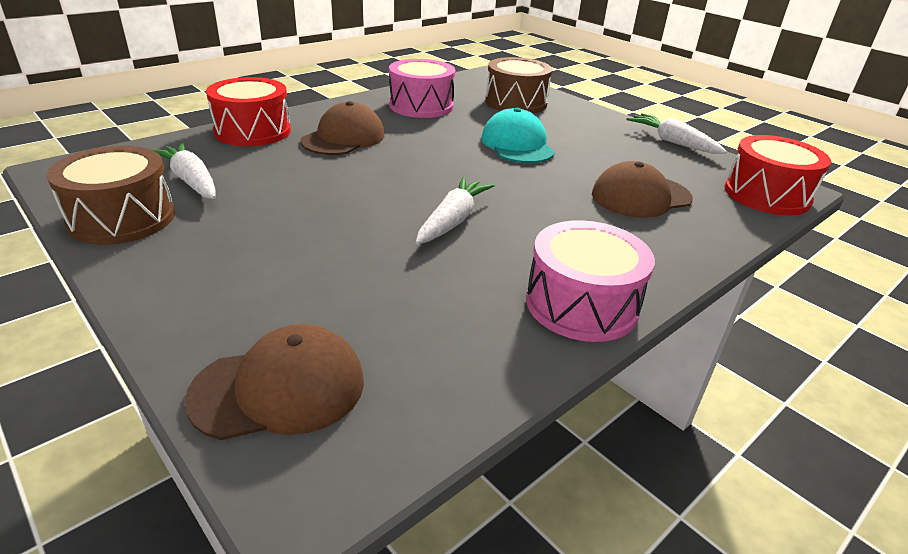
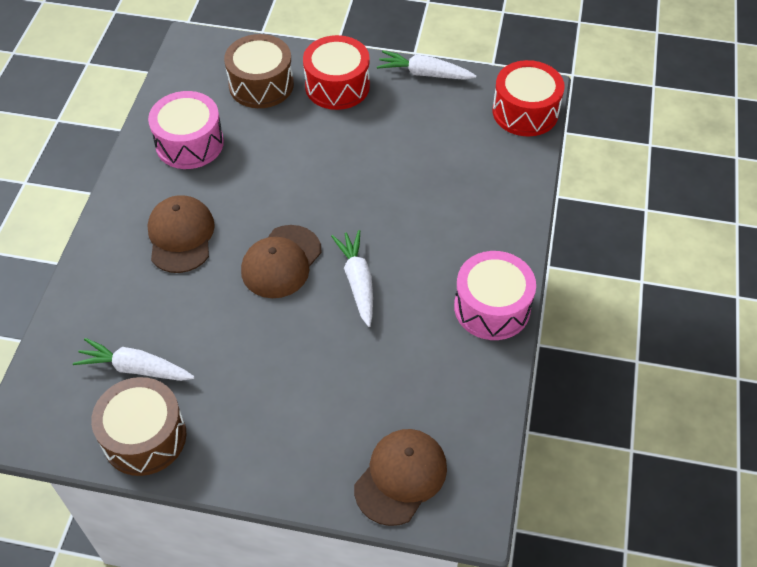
camera: 35 degrees left, 20 degrees up
red drum [206,77,291,146] -> red drum moved to [303,35,370,110]
turquoise cap [481,108,555,163] -> none
brown cap [592,161,693,218] -> brown cap moved to [241,225,322,298]

